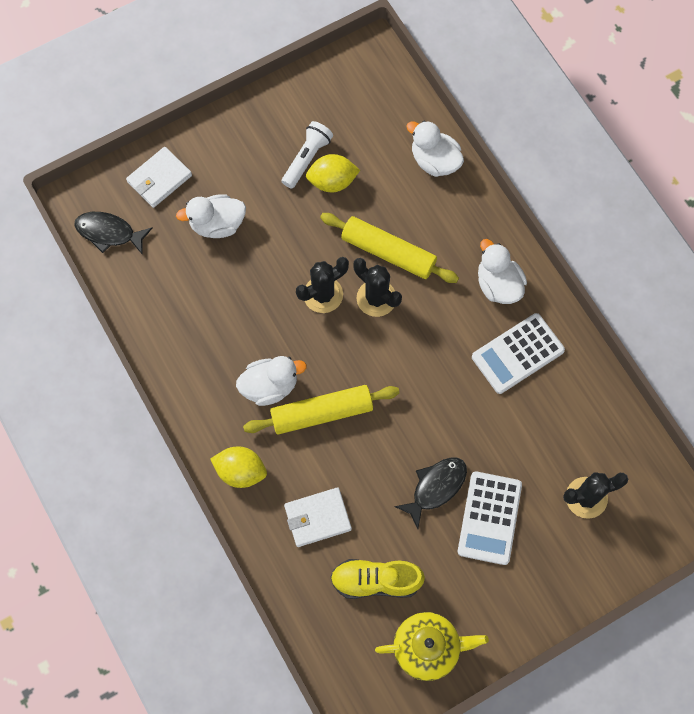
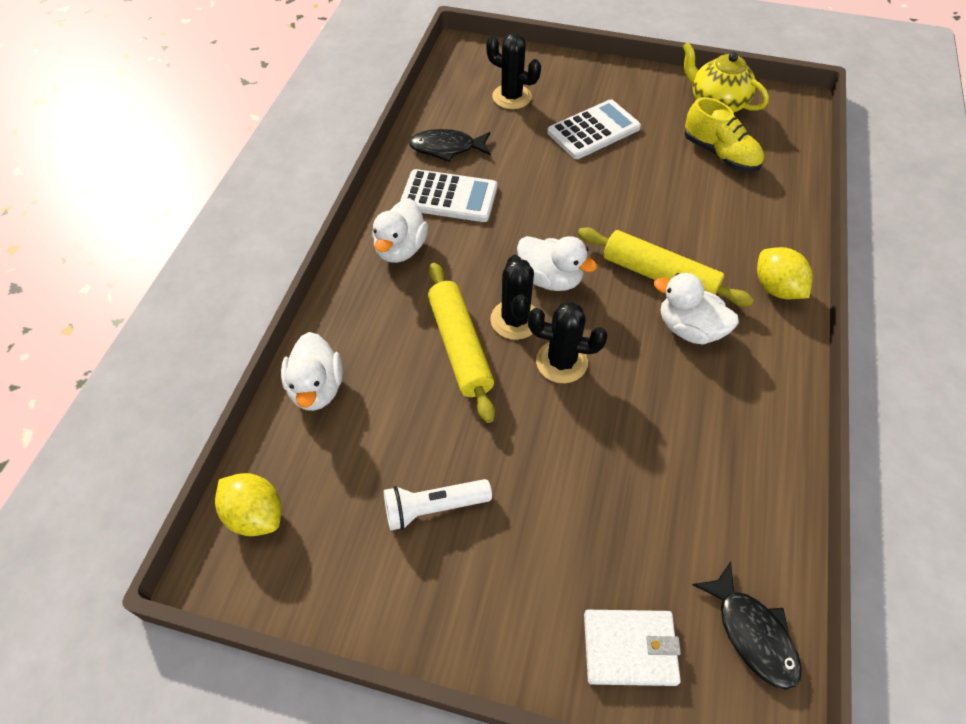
camera: 135 degrees left, 15 degrees down
white duck [176,194,246,238] -> white duck moved to [517,236,597,291]
white wallet [284,487,352,547] -> none
yellow lemon [306,154,360,192] -> yellow lemon moved to [215,473,281,536]
black fish [394,457,467,529] -> black fish moved to [409,129,490,162]

